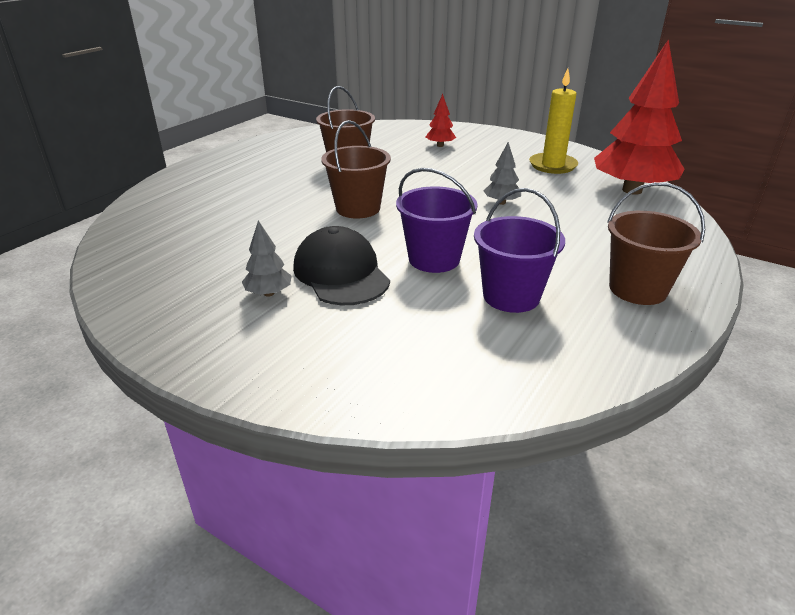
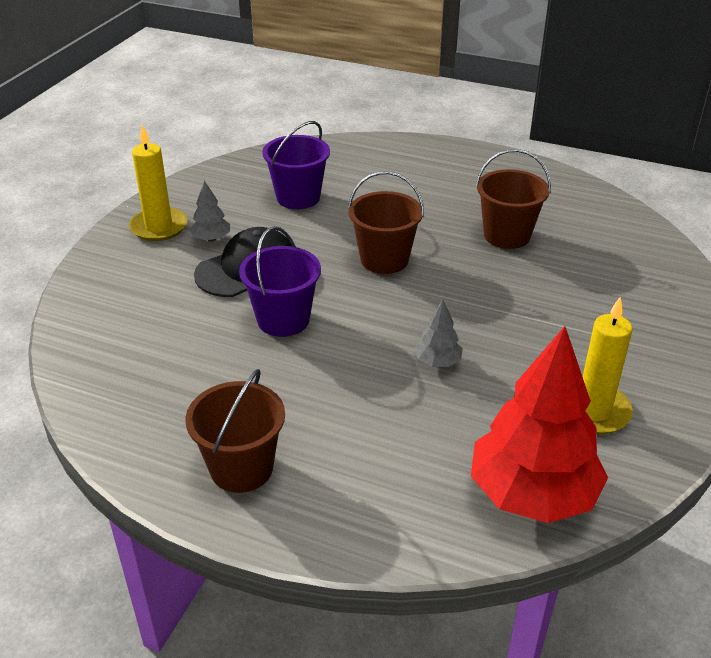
camera: 80 degrees right, 5 degrees up
red tree [426,94,456,147] -> none
purple bucket [474,188,565,313] -> purple bucket moved to [262,121,330,209]
none -> yellow candle [129,125,187,241]

